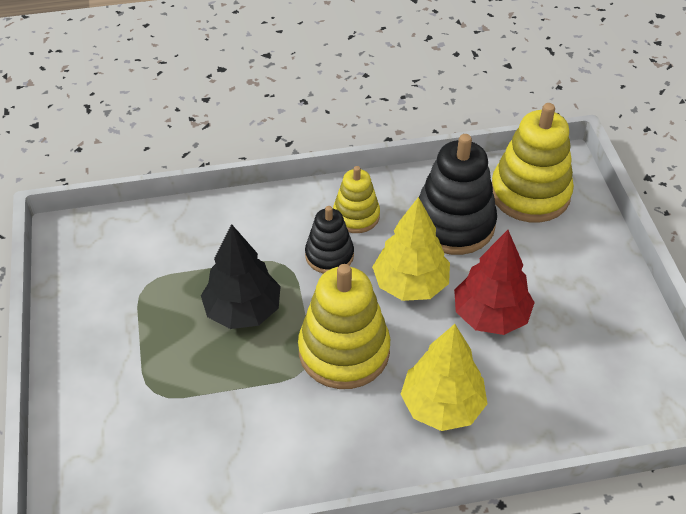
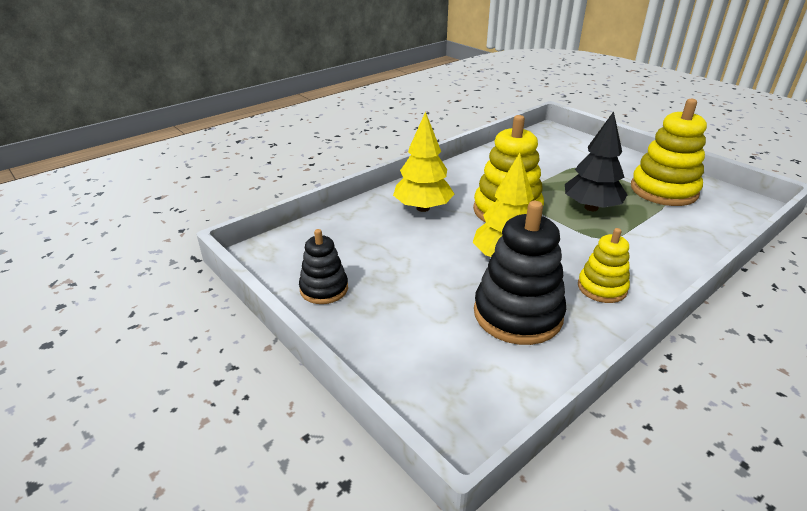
camera: 150 degrees right, 15 degrees down
black stacking toy [305,206,354,273] -> black stacking toy moved to [299,229,348,304]
red tree [454,230,535,335] -> none
yellow stacking toy [492,103,574,223] -> yellow stacking toy moved to [631,99,707,206]

